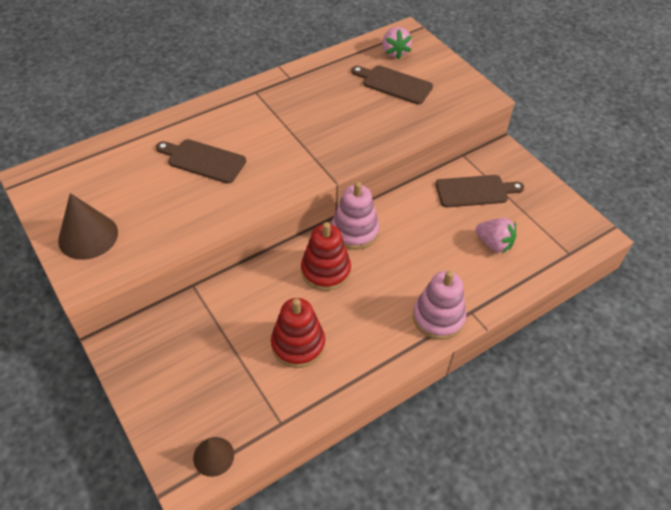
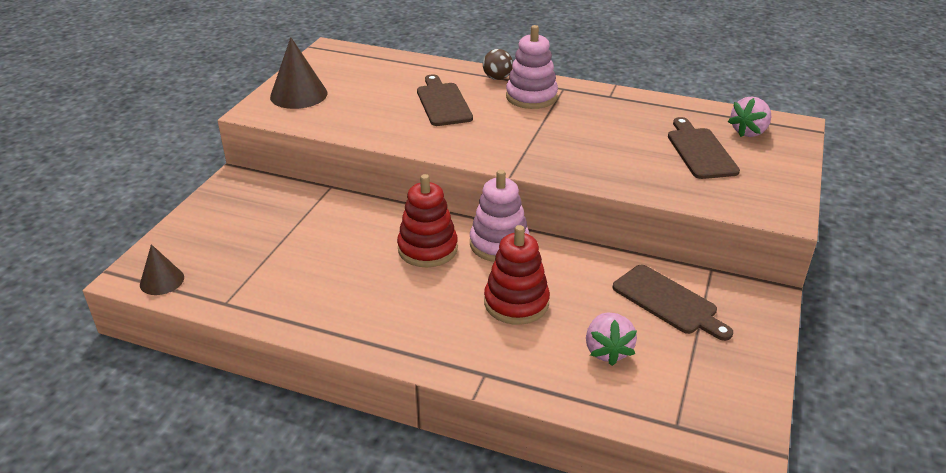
camera: 55 degrees right, 15 degrees down
red stacking toy [271,298,325,368] -> red stacking toy moved to [484,225,550,325]
pink stacking toy [413,271,466,340] -> pink stacking toy moved to [506,25,558,109]
none -> brown ball [483,49,513,80]

